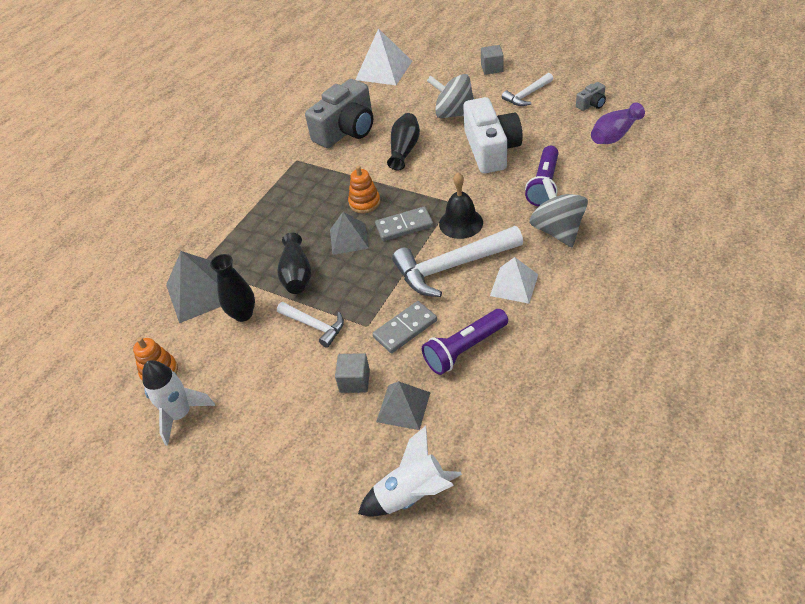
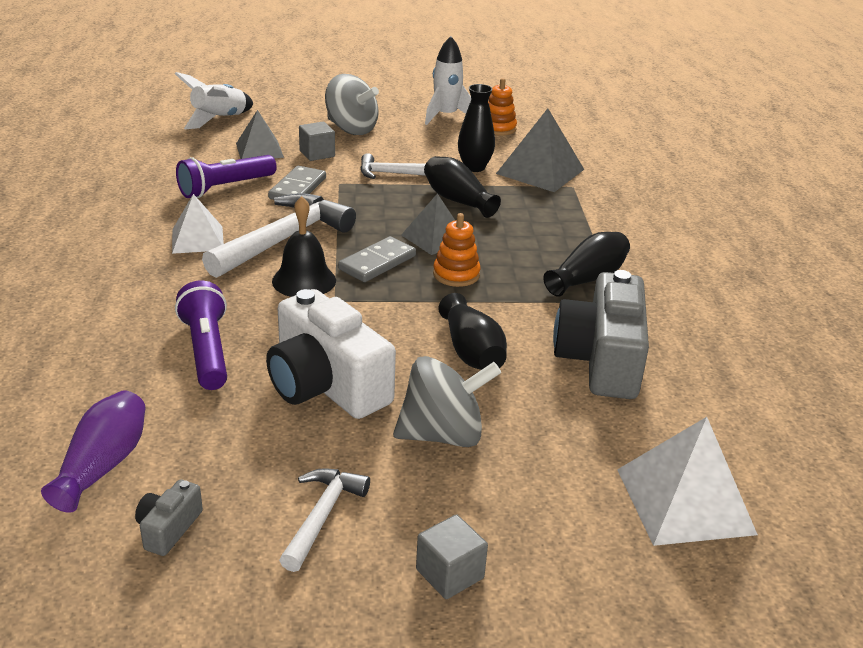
camera: 140 degrees right, 15 degrees down
purple flashlight [422,309,508,375] -> purple flashlight turned 150 degrees counterclockwise [176,155,277,198]
grey spinning top [530,177,588,247] -> grey spinning top moved to [325,74,379,135]
none -> black vase [543,232,630,297]

